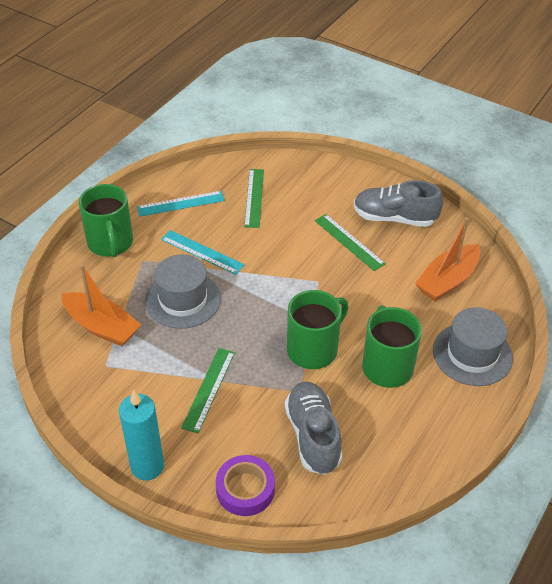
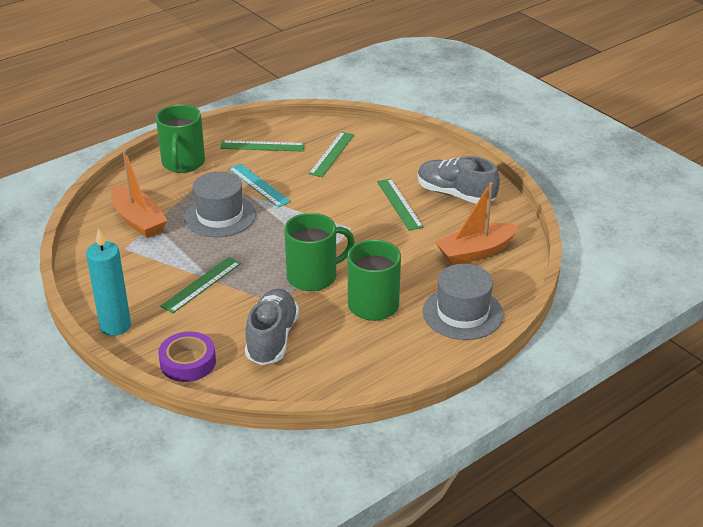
camera: 20 degrees right, 10 degrees down
turquoise ruler [137,191,225,217] -> green ruler [220,140,305,152]

